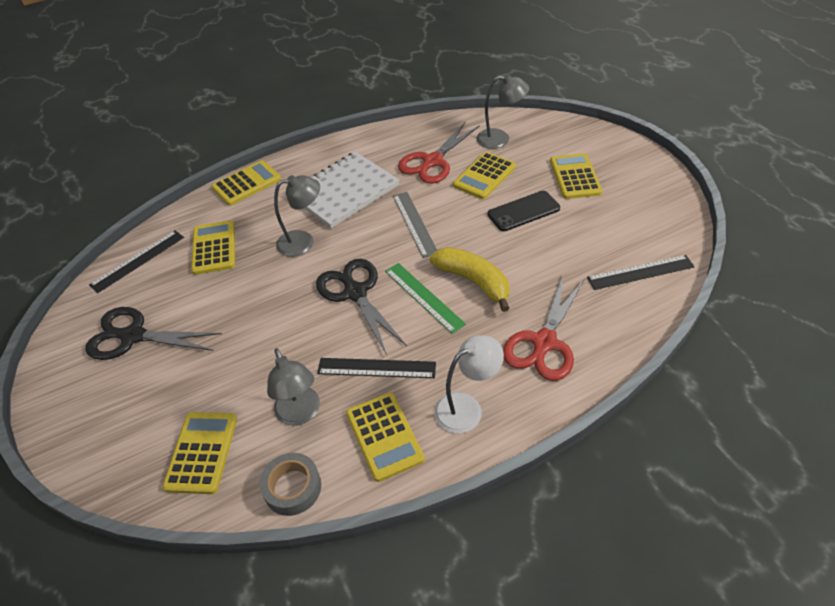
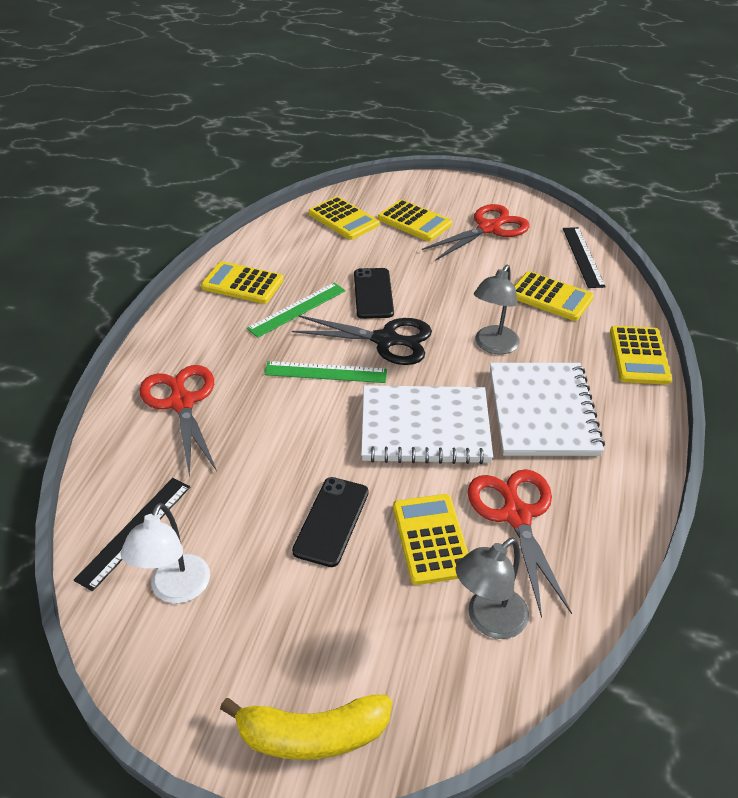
camera: 130 degrees right, 5 degrees down
black scissors [85,307,222,360] -> red scissors [422,204,530,261]
grey tape [259,453,321,516] -> none
grey lamp [267,348,320,426] -> none
black ruler [317,358,436,378] -> green ruler [247,283,346,338]
grey ruler [393,192,437,258] -> white notebook [361,386,493,464]
yellow banana [430,247,510,312] -> yellow banana moved to [220,695,392,760]
white lamp [434,335,504,434] -> white lamp moved to [121,503,210,603]
yellow calculator [550,153,603,199] -> yellow calculator moved to [378,199,452,241]
none -> black phone [354,268,394,319]

